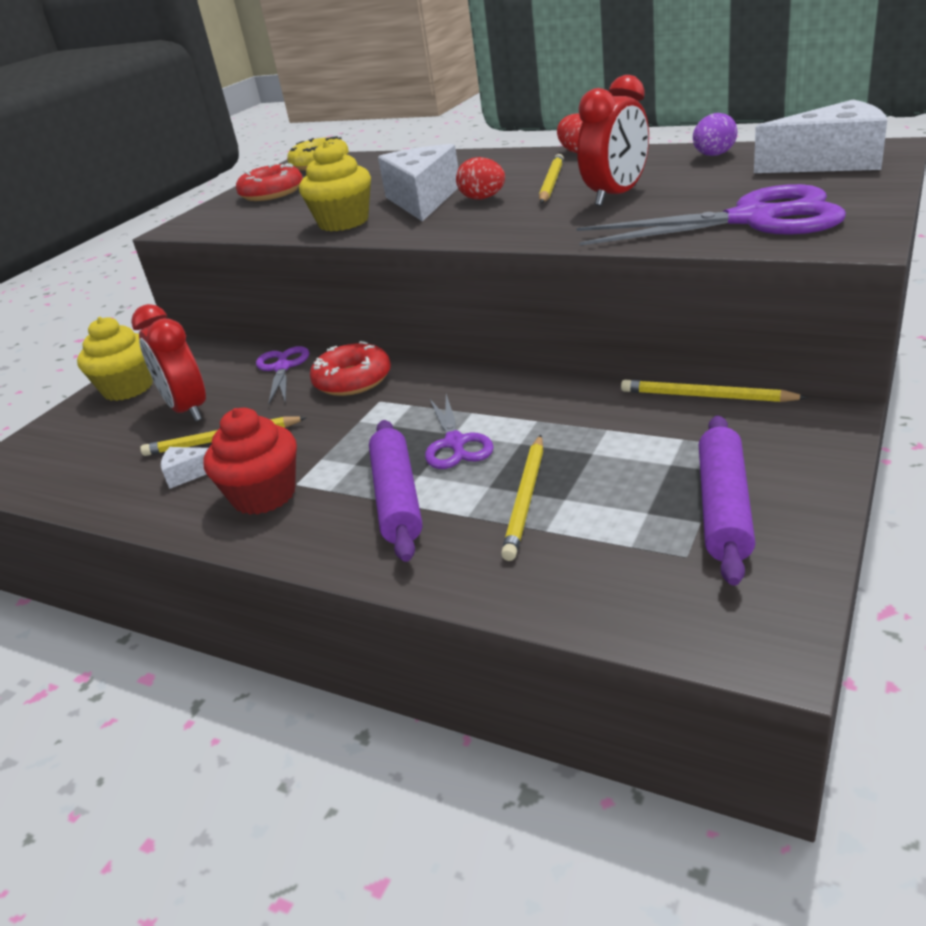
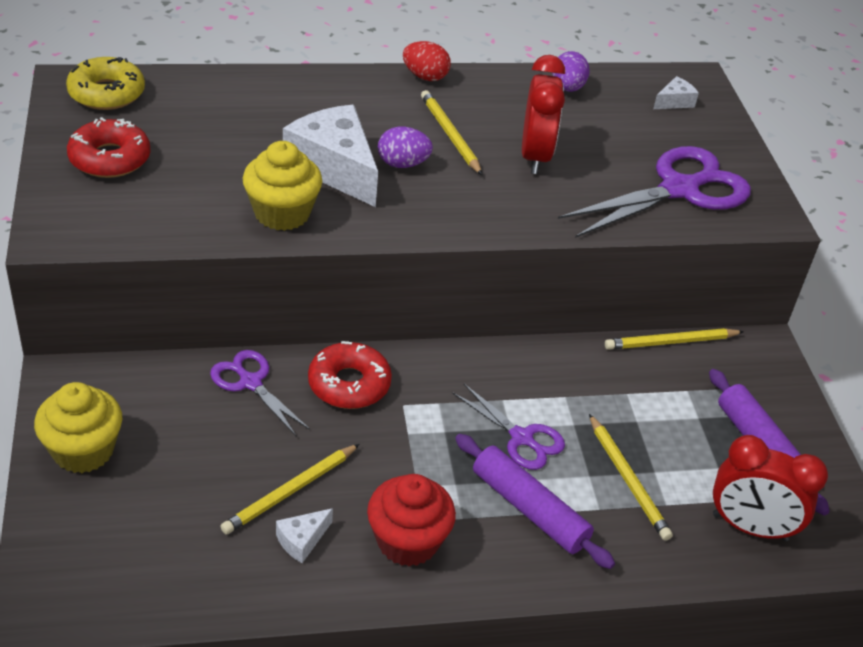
camera: 45 degrees left, 10 degrees up
red clock [131,304,206,421] -> red clock moved to [713,435,828,541]
red egg [456,157,505,200] -> purple egg [378,127,433,168]
white cheese [754,100,887,173] -> white cheese [653,76,699,109], size x0.44

